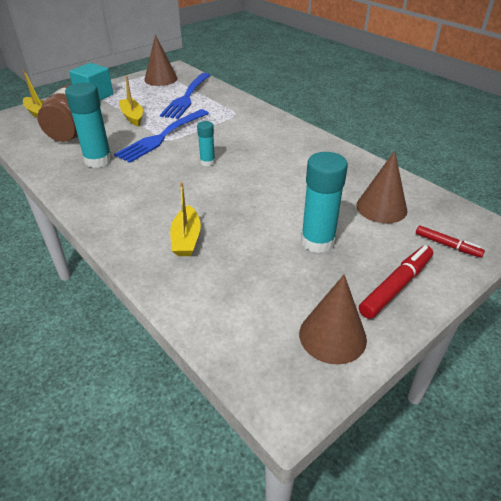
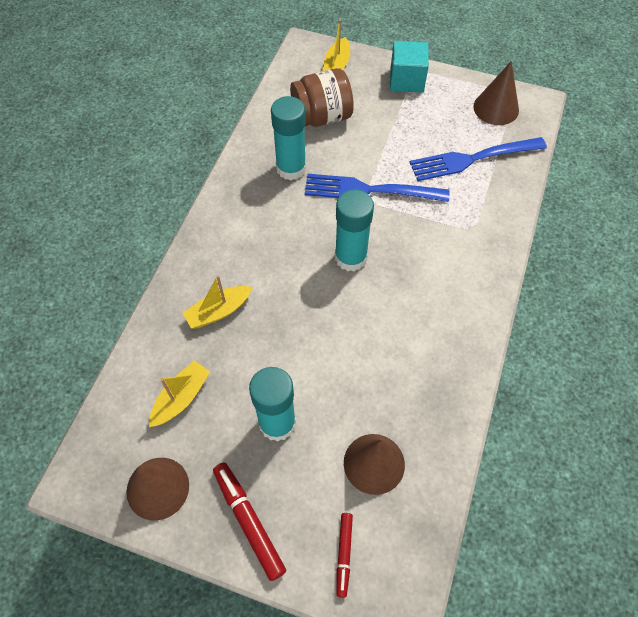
camera: 60 degrees right, 20 degrees up
yellow boat [119,76,143,127] -> yellow boat moved to [149,360,210,427]
turquoise glue stick [197,121,215,166] -> turquoise glue stick [335,189,374,271], size x1.82
red marker [359,245,433,319] -> red marker turned 135 degrees counterclockwise [213,462,286,581]

